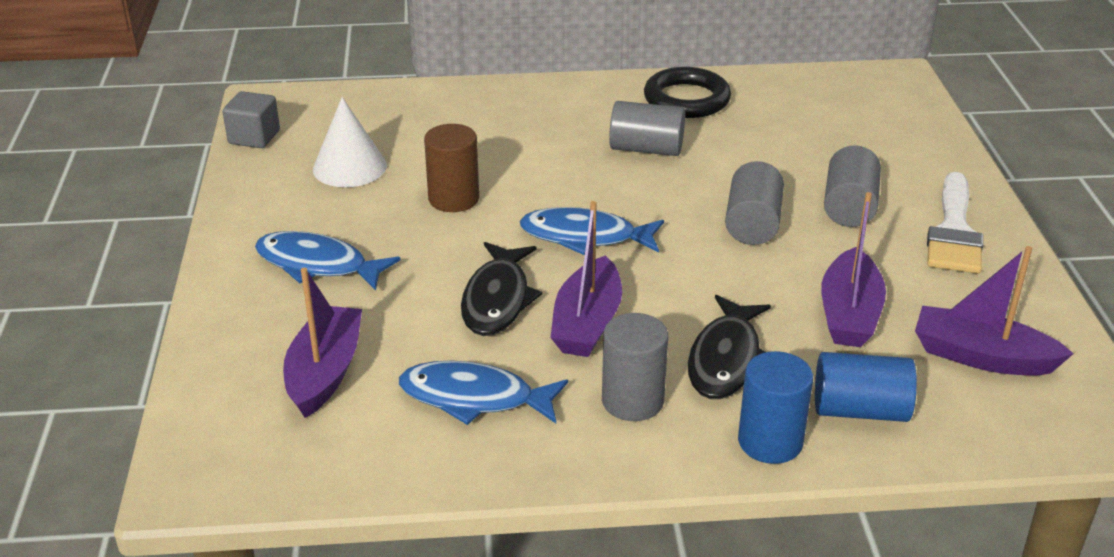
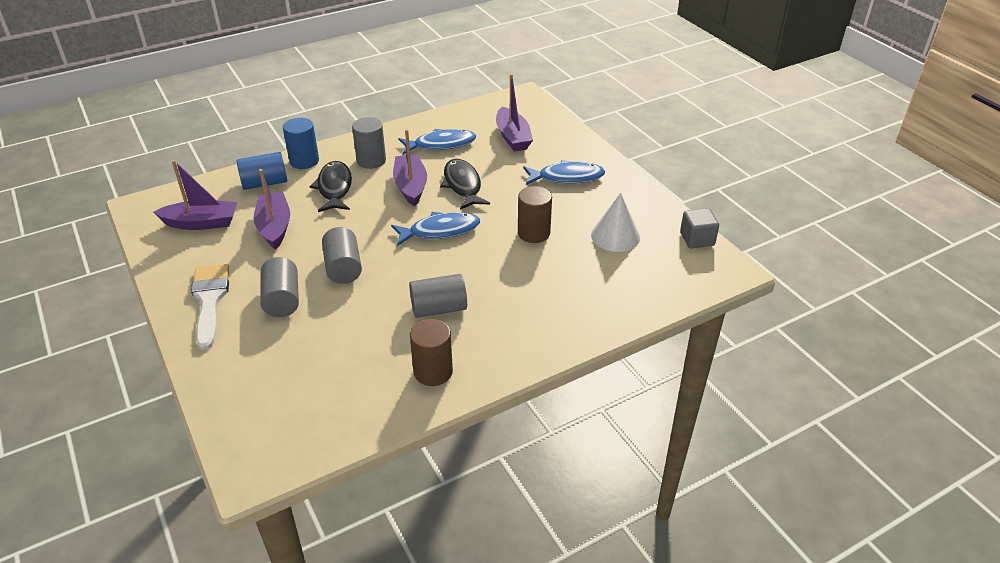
camera: 155 degrees right, 5 degrees up
black ring [644,67,731,118] -> brown cylinder [410,319,453,386]

